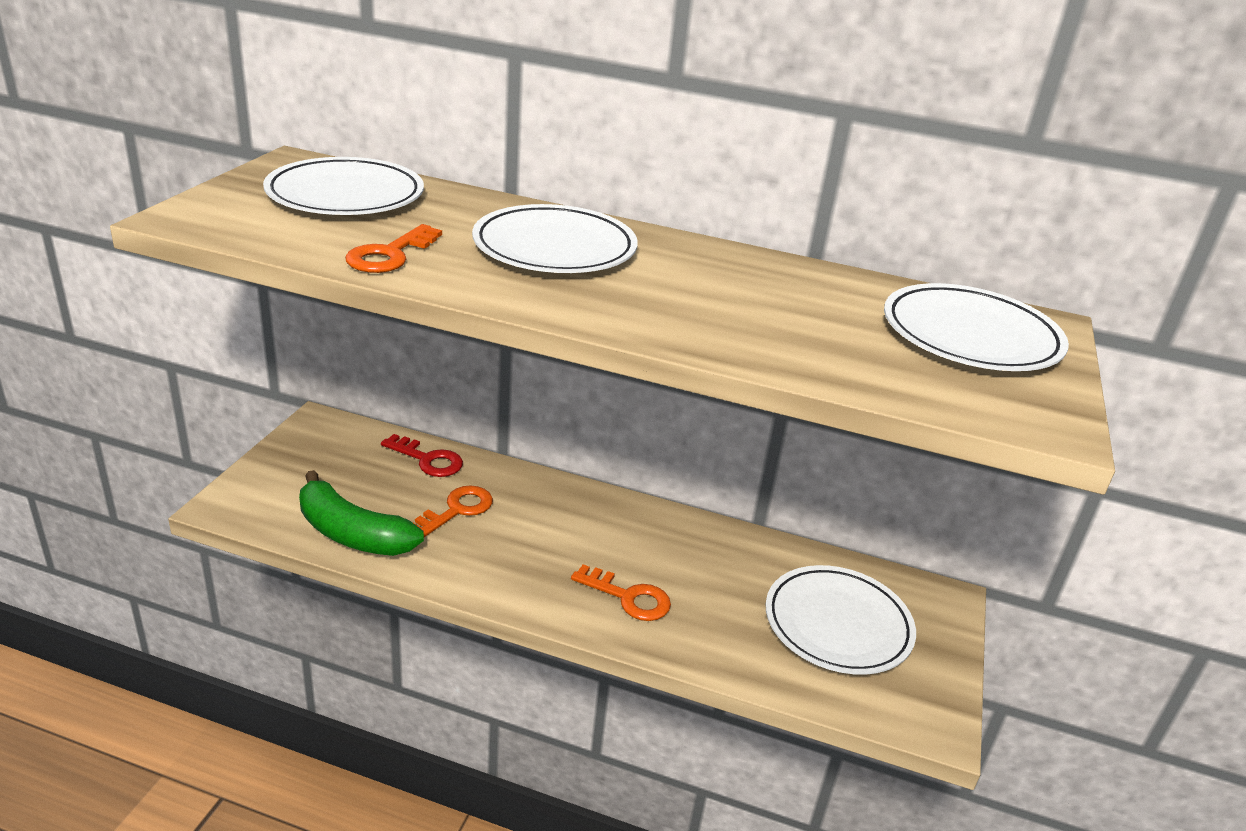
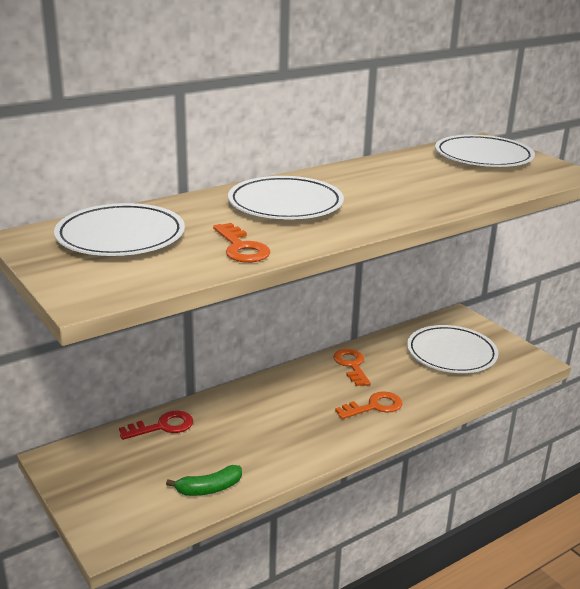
camera: 50 degrees left, 5 degrees down
green banana [299,470,424,556] -> green banana [166,465,242,496], size x0.59
orange key [414,485,493,537] -> orange key moved to [333,349,371,386]

